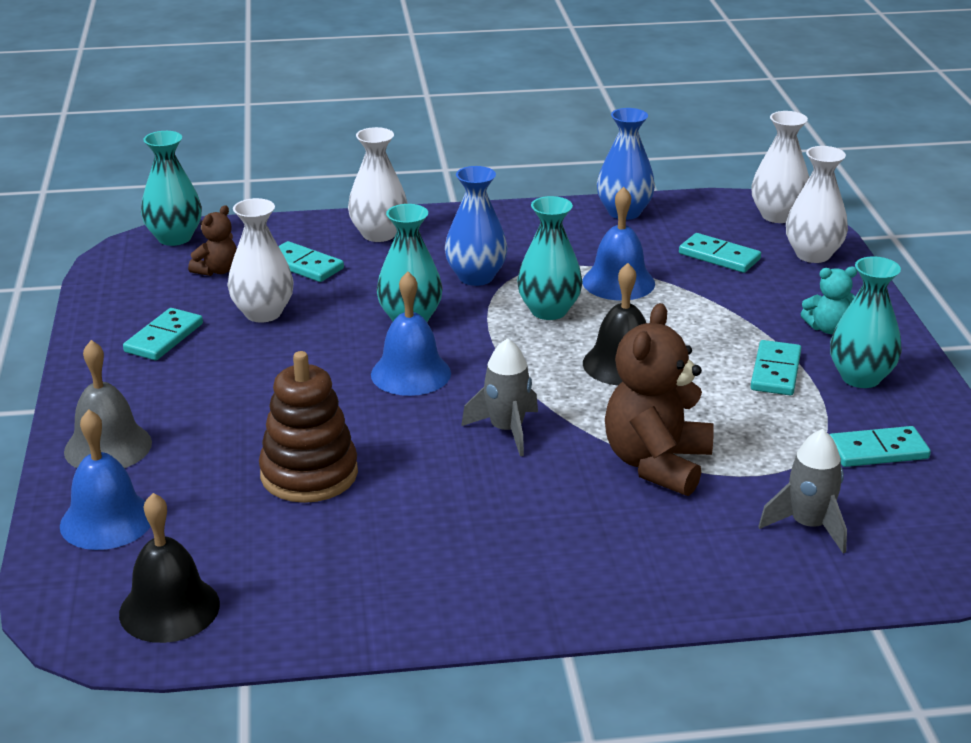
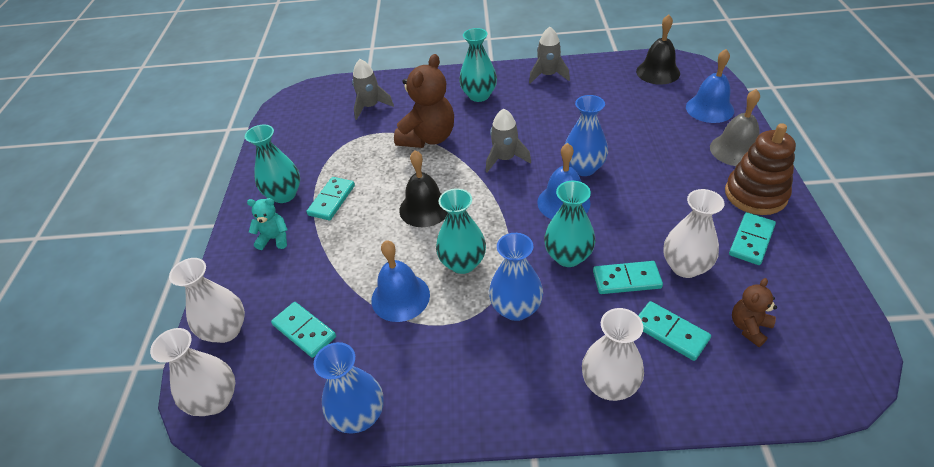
camera: 170 degrees left, 15 degrees up
turquoise vase [141,131,202,246] -> turquoise vase moved to [459,28,497,102]
brown stacking toy [259,351,358,503] -> brown stacking toy moved to [725,123,796,215]
turquoise domino [829,426,931,467] -> turquoise domino moved to [593,261,663,294]
none -> grey rocket [529,27,570,84]
none -> blue vase [565,95,608,176]

